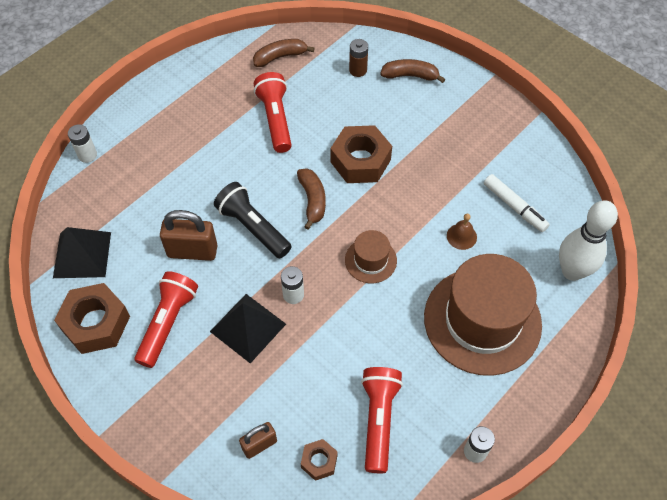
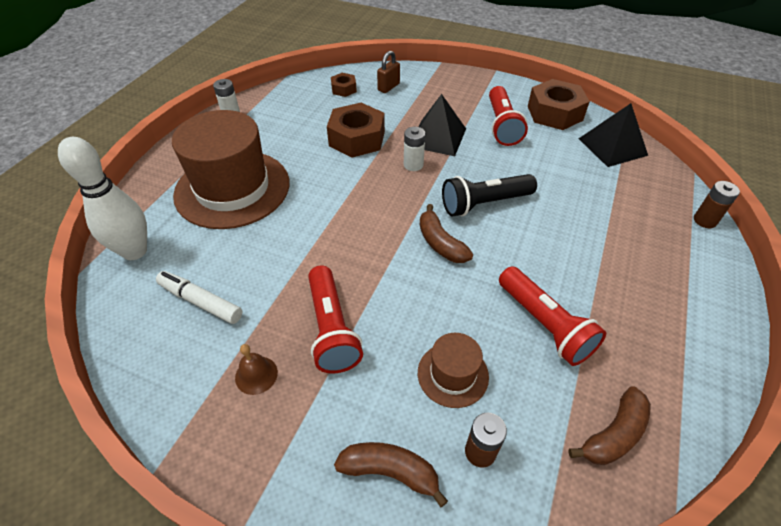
camera: 160 degrees right, 10 degrees down
white battery [68,124,97,163] -> brown battery [694,181,740,228]
brown padlock [160,210,217,261] -> none
black flashlight [214,182,292,258] -> black flashlight turned 135 degrees clockwise [442,174,537,217]
brown nut [330,125,392,183] -> brown nut moved to [327,103,385,157]
brown hat [345,230,397,283] -> brown hat moved to [418,333,489,408]
red flashlight [361,367,403,474] -> red flashlight moved to [308,265,363,374]
brown banana [380,59,445,83] -> brown banana turned 150 degrees counterclockwise [334,442,448,508]
brown bell [447,213,477,250] -> brown bell moved to [235,344,278,395]

